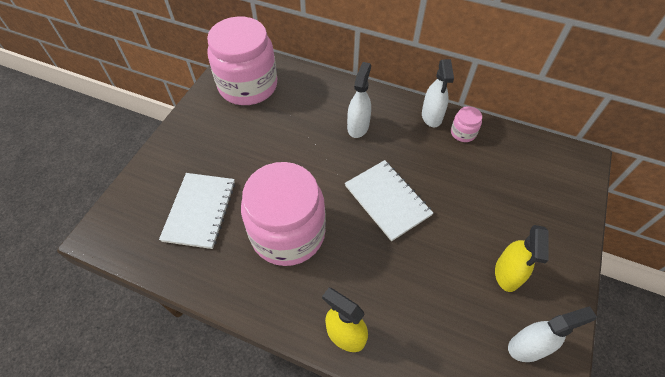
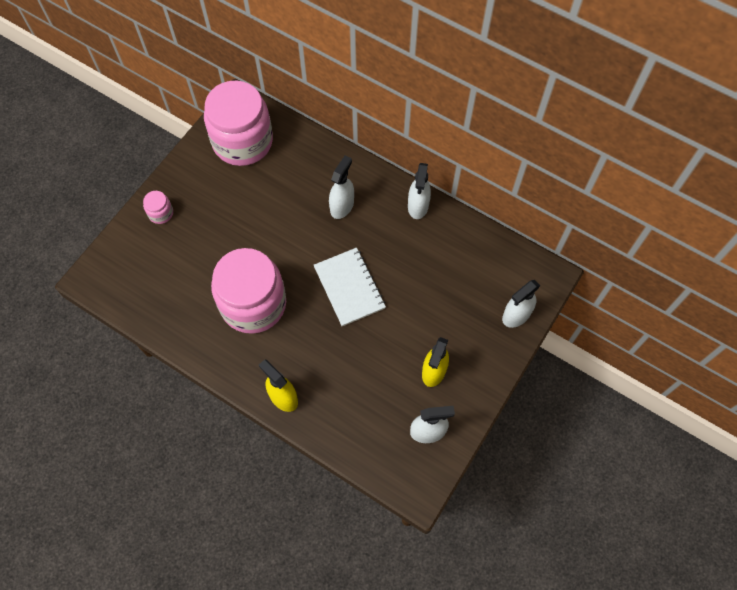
camera: 10 degrees right, 10 degrees up
white notebook [159,173,235,249] -> none
pink jar [451,106,482,142] -> pink jar moved to [143,191,173,224]
none -> white spray bottle [502,280,541,328]

